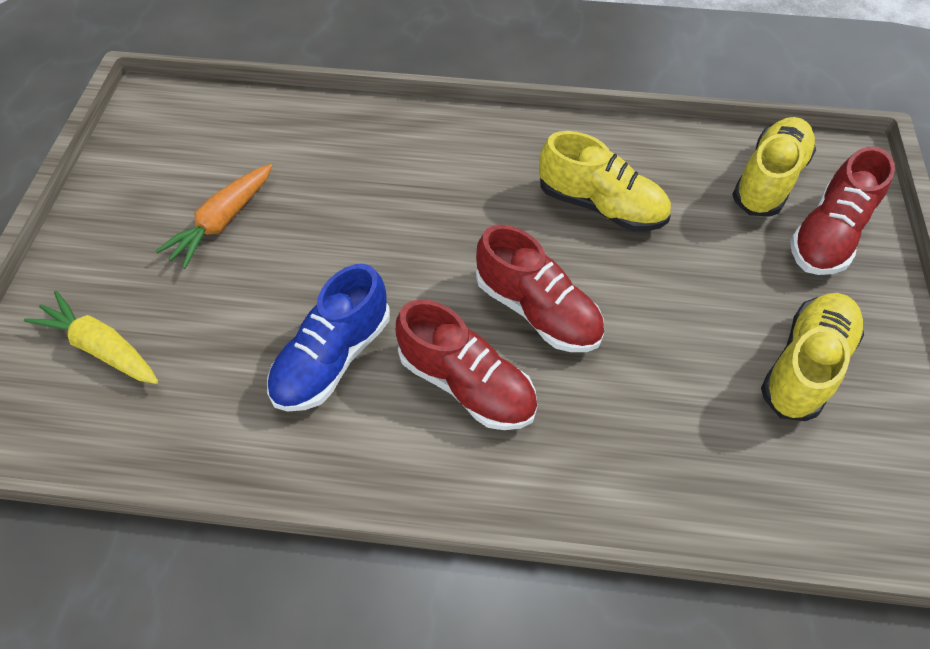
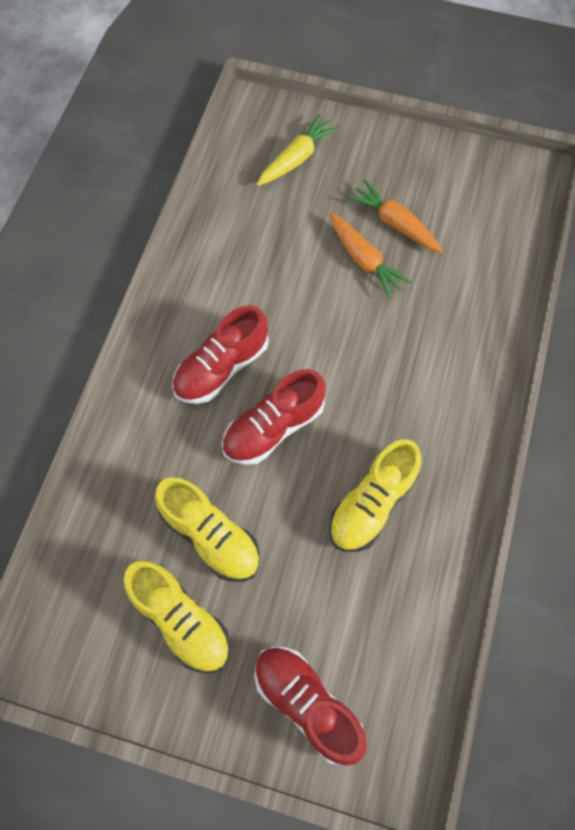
camera: 100 degrees right, 10 degrees up
blue shoe [267,264,390,412] -> none
yellow shoe [732,117,816,217] -> yellow shoe moved to [155,477,260,582]
none -> orange carrot [329,212,413,299]

